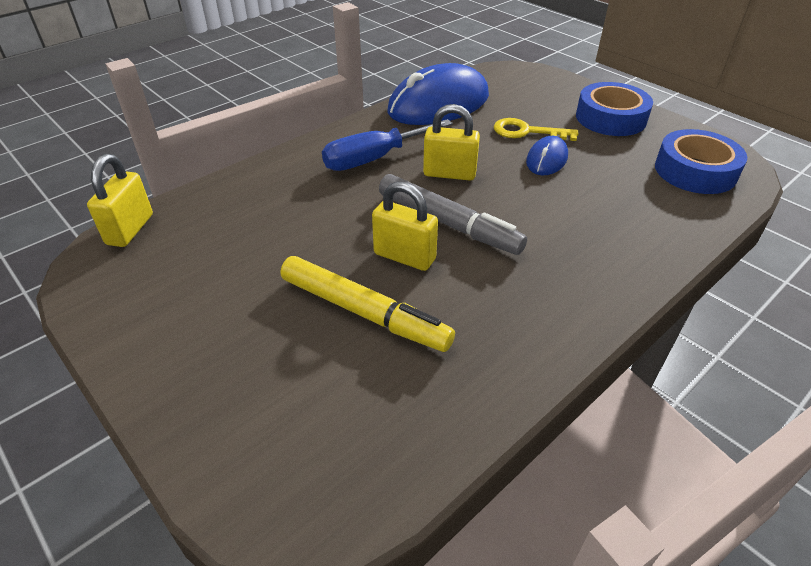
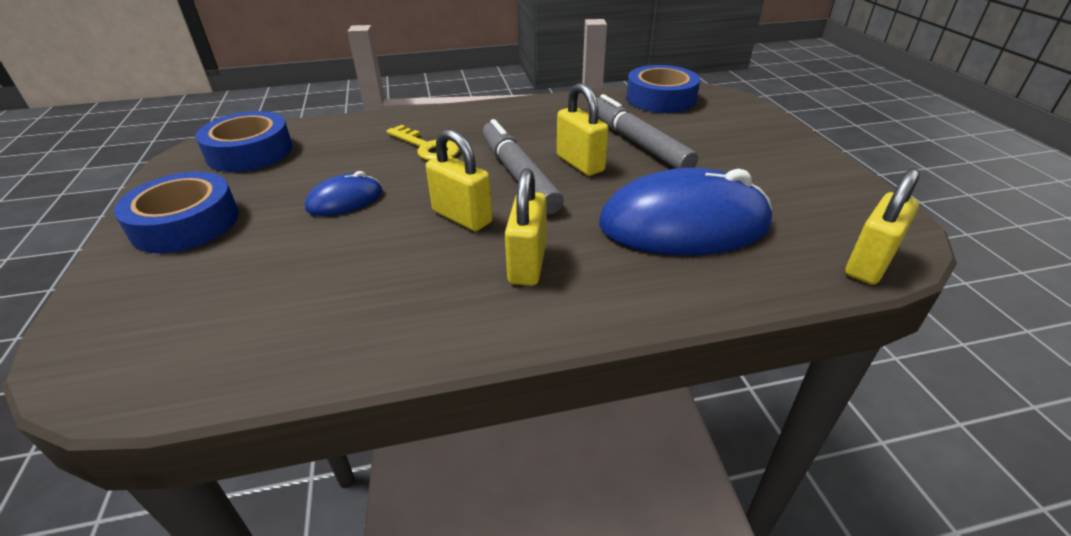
camera: 150 degrees left, 5 degrees down
yellow marker [281,256,455,352] -> grey marker [596,94,698,169]
blue screwdriver [322,119,453,171] -> yellow padlock [505,168,546,286]
blue mouse [387,63,489,125] -> blue mouse moved to [599,168,772,255]
yellow key [493,118,578,141] -> yellow key moved to [386,125,459,161]
none -> blue tape [626,65,700,113]

